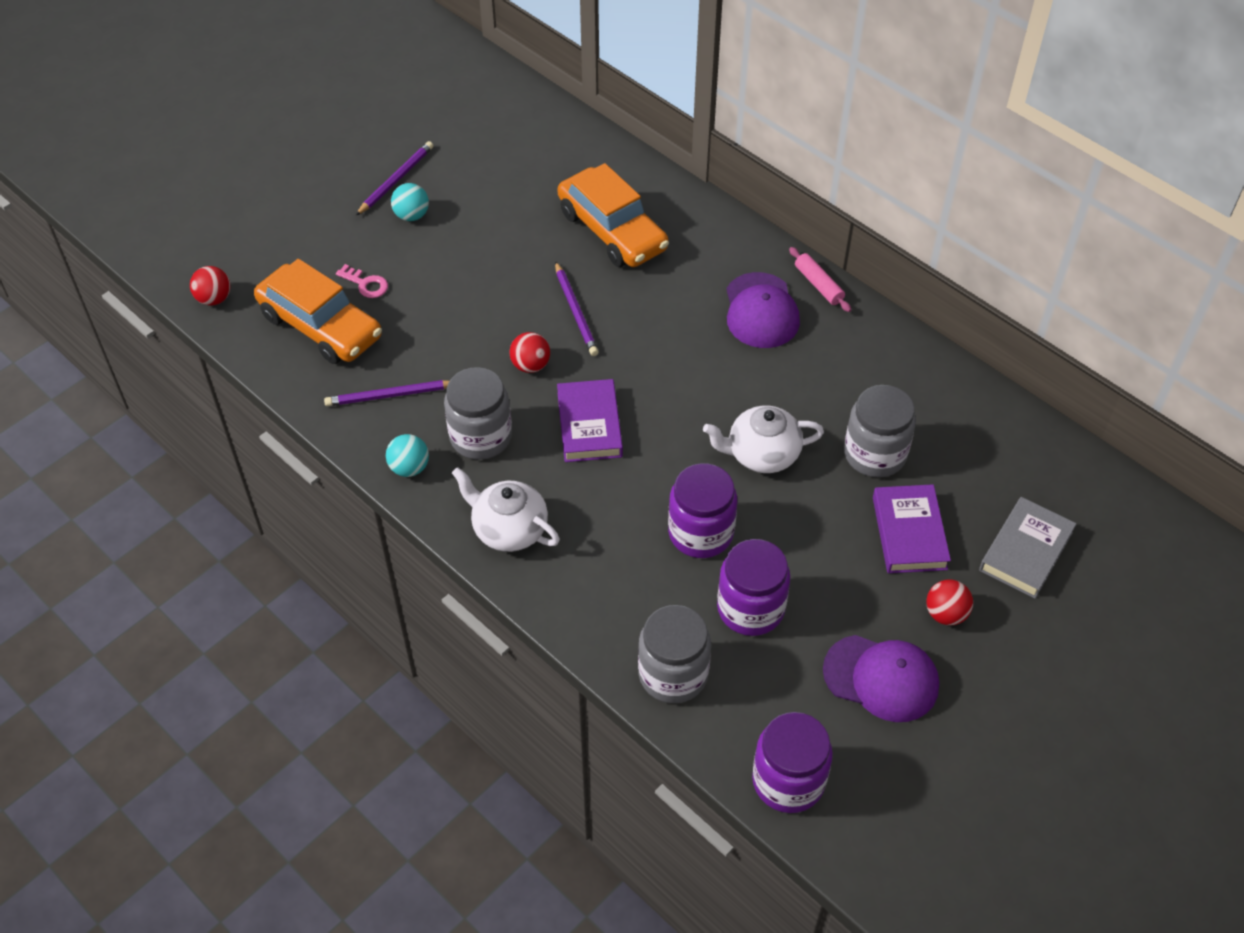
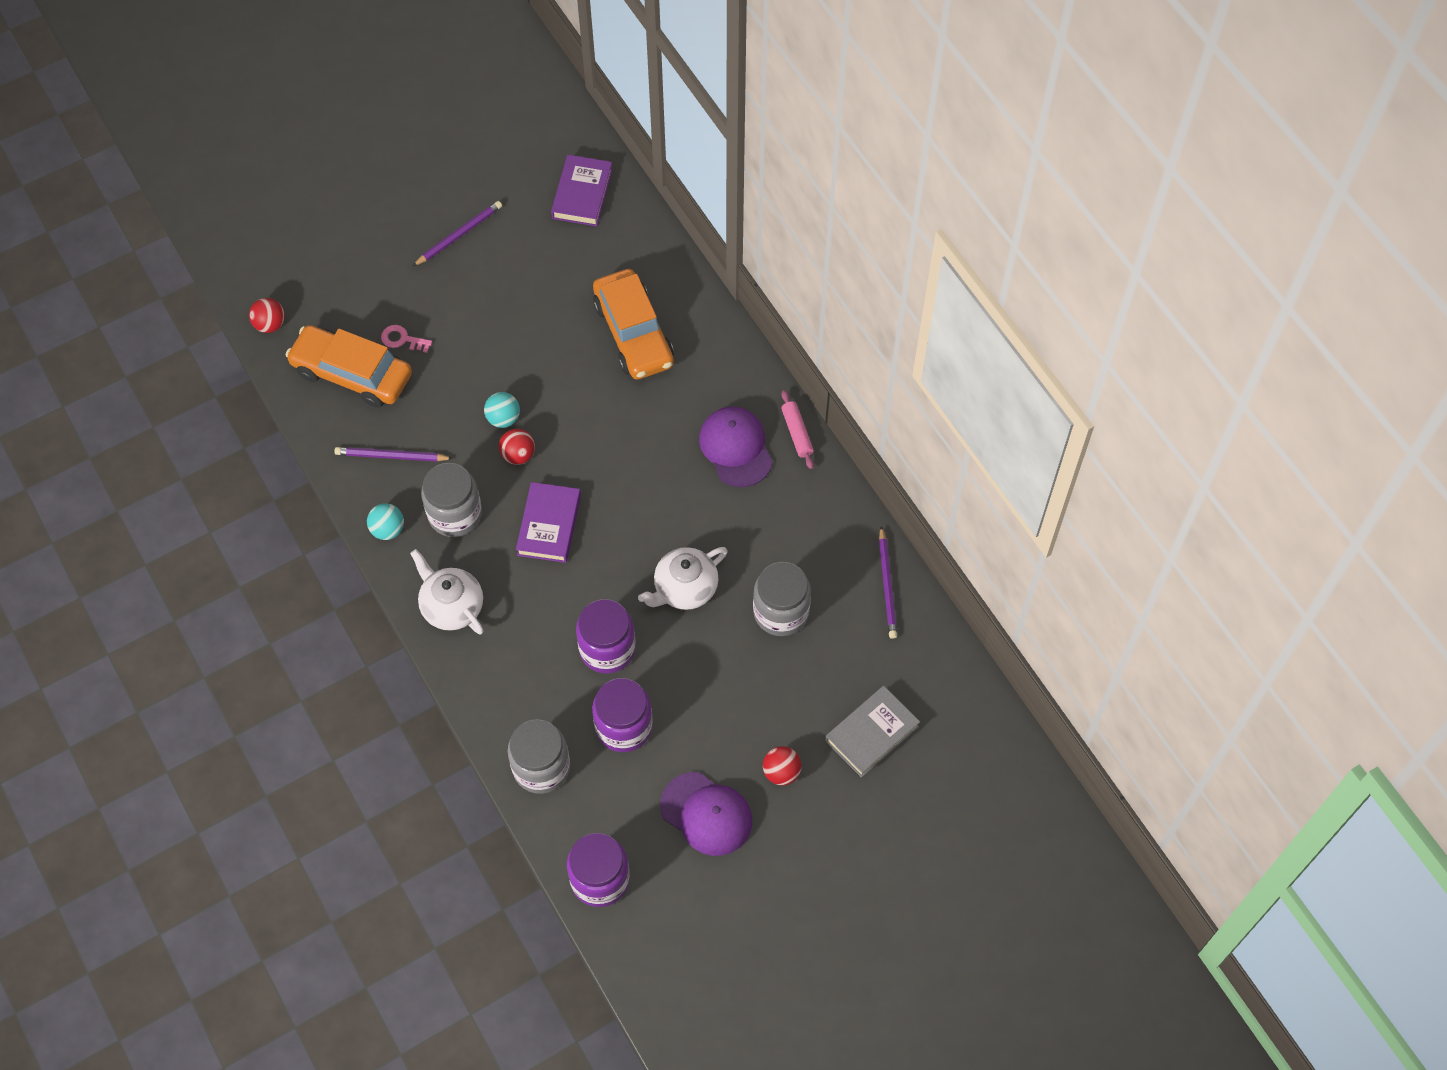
camera: 15 degrees right, 10 degrees up
orange car [254,259,382,364] -> orange car turned 150 degrees clockwise [286,325,412,408]
pink key [336,264,388,298] -> pink key turned 150 degrees clockwise [381,325,432,353]
turquoise ball [391,183,429,221] -> turquoise ball moved to [484,392,520,428]
purple pencil [555,261,599,356] -> purple pencil moved to [879,526,897,639]
white teapot [703,405,824,473] -> white teapot turned 45 degrees counterclockwise [638,547,728,610]
purple cap [726,272,800,348] -> purple cap turned 150 degrees clockwise [699,407,773,487]
purple book [873,484,951,573] -> purple book moved to [551,155,613,226]

